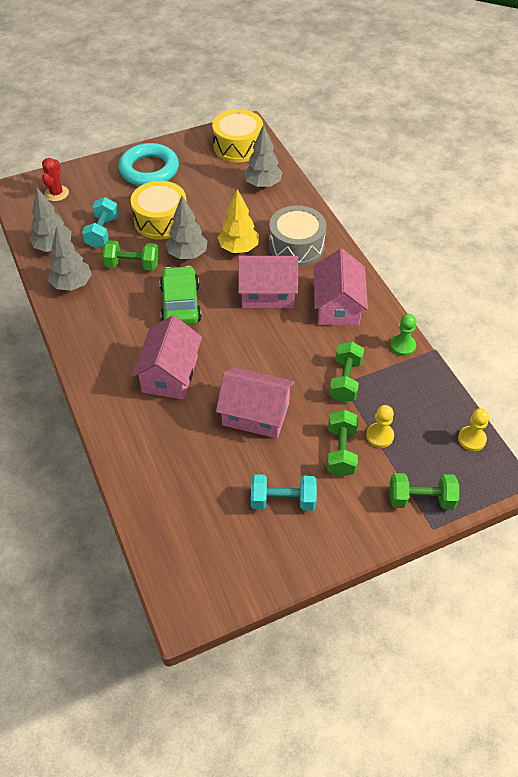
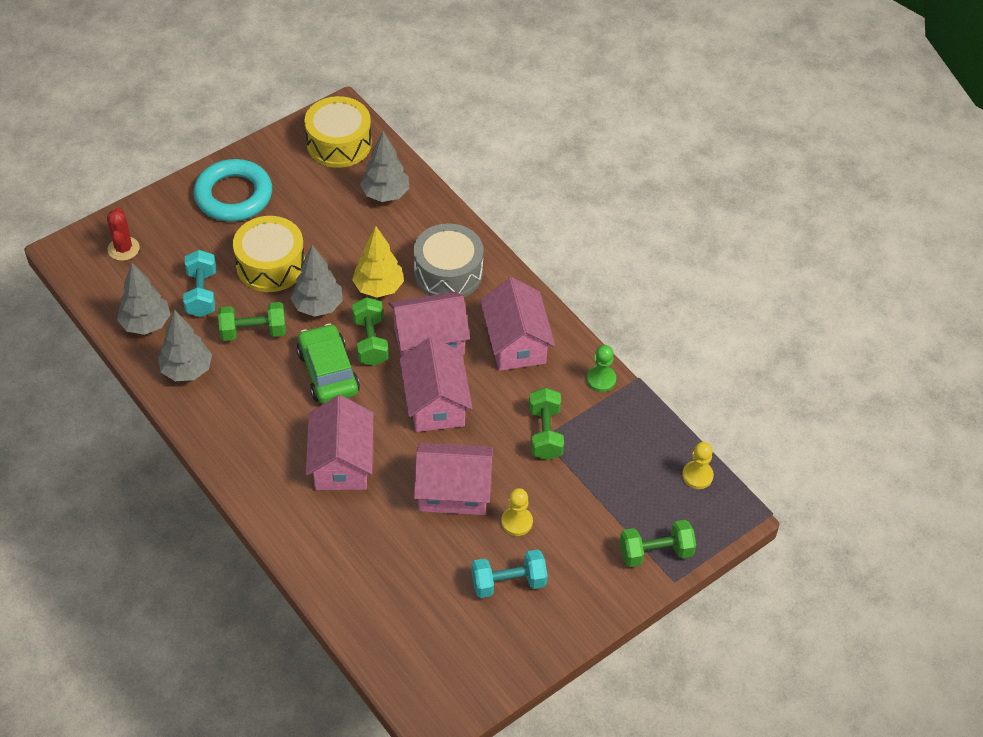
camera: 15 degrees left, 0 degrees up
green dumbbell [327,409,358,477] -> green dumbbell moved to [352,297,389,366]
yellow pawn [366,405,394,448] -> yellow pawn moved to [501,488,533,536]
none -> pink house [400,337,473,432]

